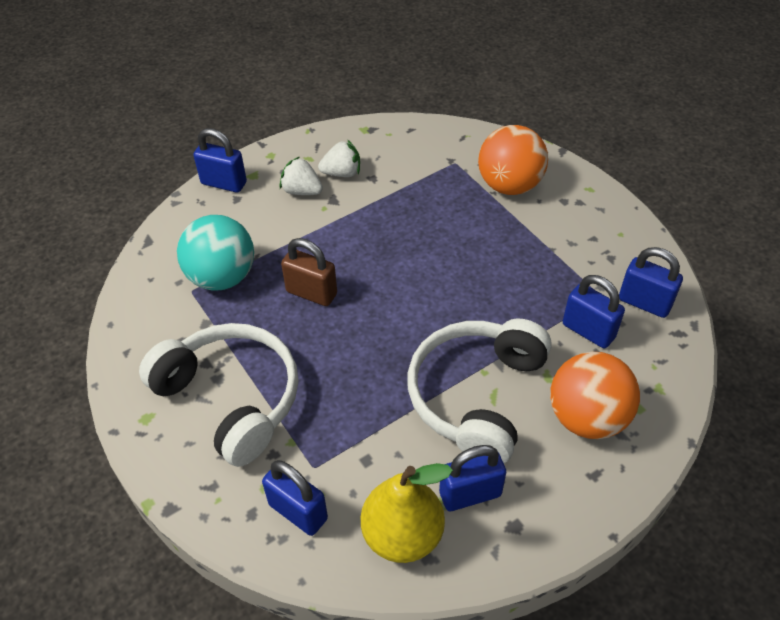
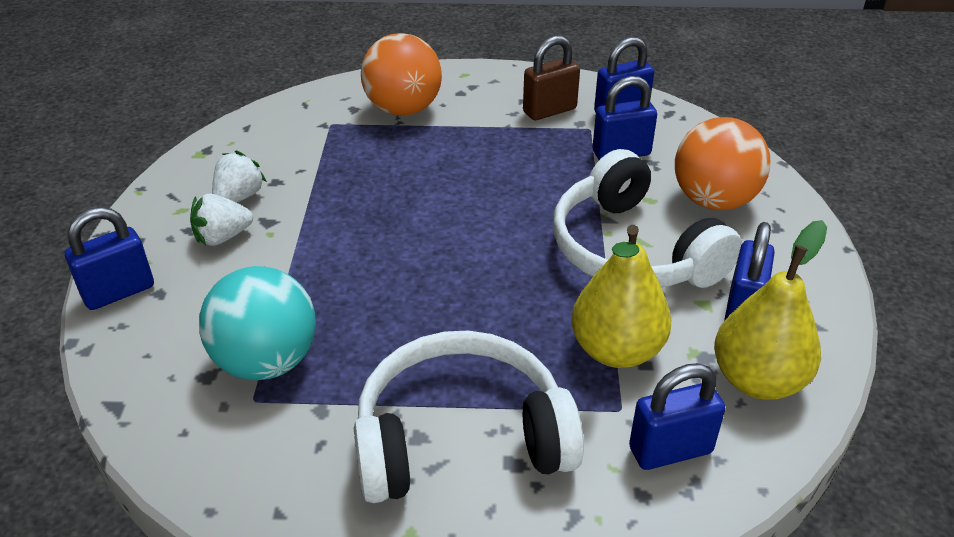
camera: 55 degrees left, 10 degrees down
brown padlock [281,238,337,306] -> brown padlock moved to [523,35,580,120]
none -> yellow pear [571,225,671,368]

